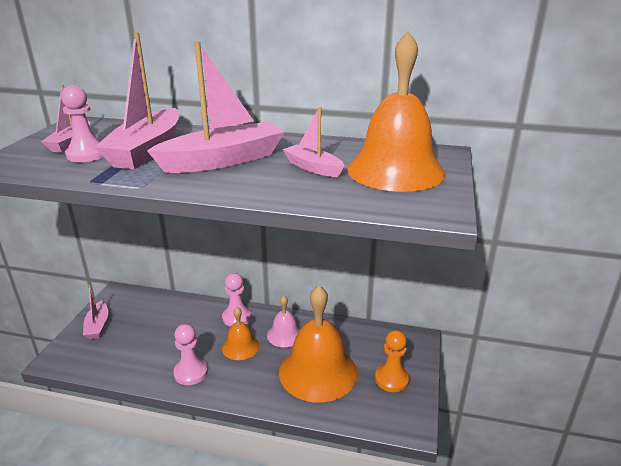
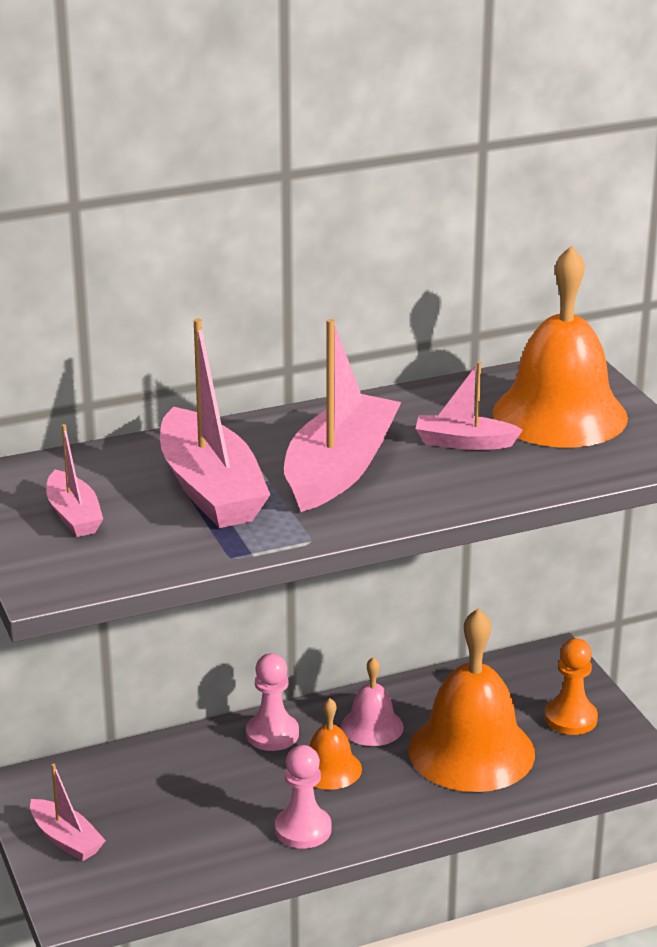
camera: 35 degrees left, 0 degrees up
pink pawn [61,85,103,162] -> none

